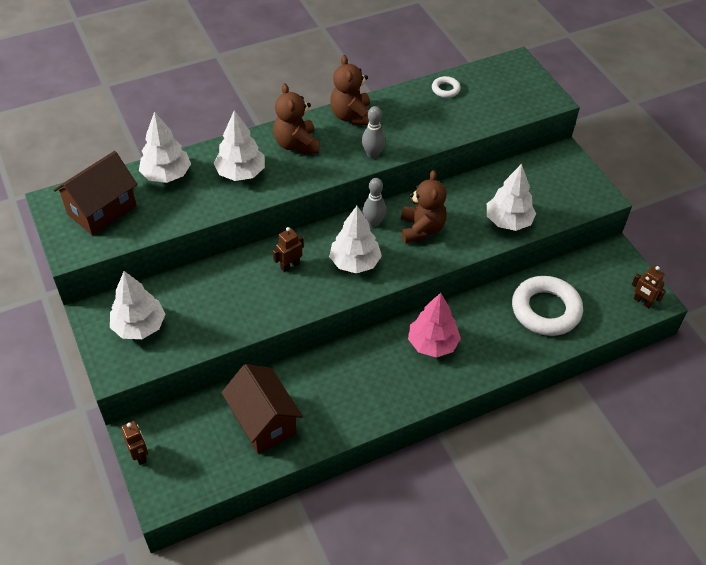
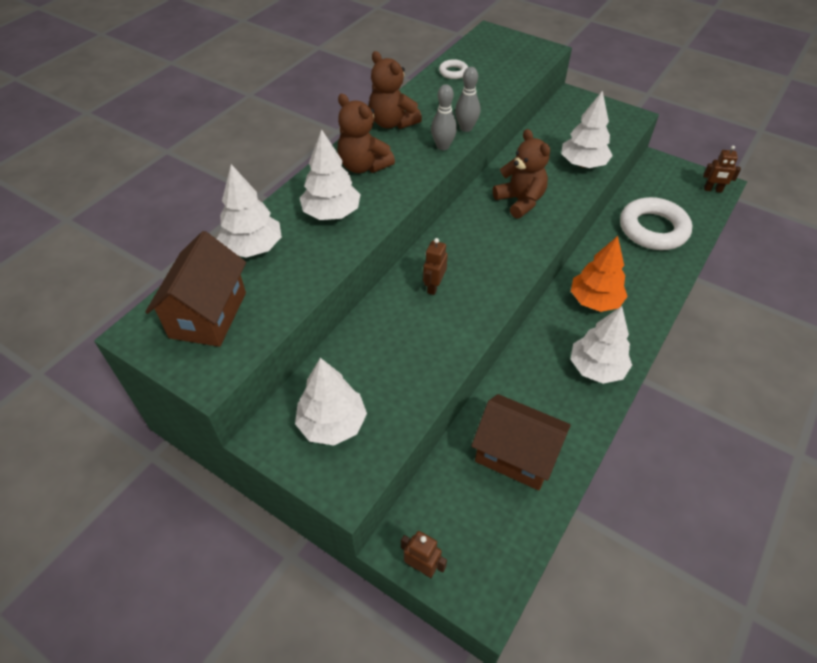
camera: 30 degrees left, 0 degrees up
white tree [329,206,382,274] -> white tree moved to [570,306,632,384]
grey bowling pin [363,178,386,227] -> grey bowling pin moved to [455,67,480,132]
pink tree [408,292,461,358] -> orange tree [571,236,628,312]

